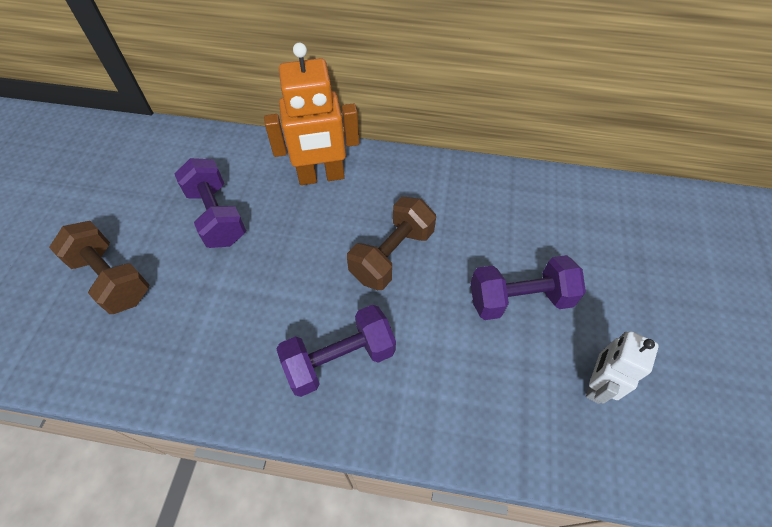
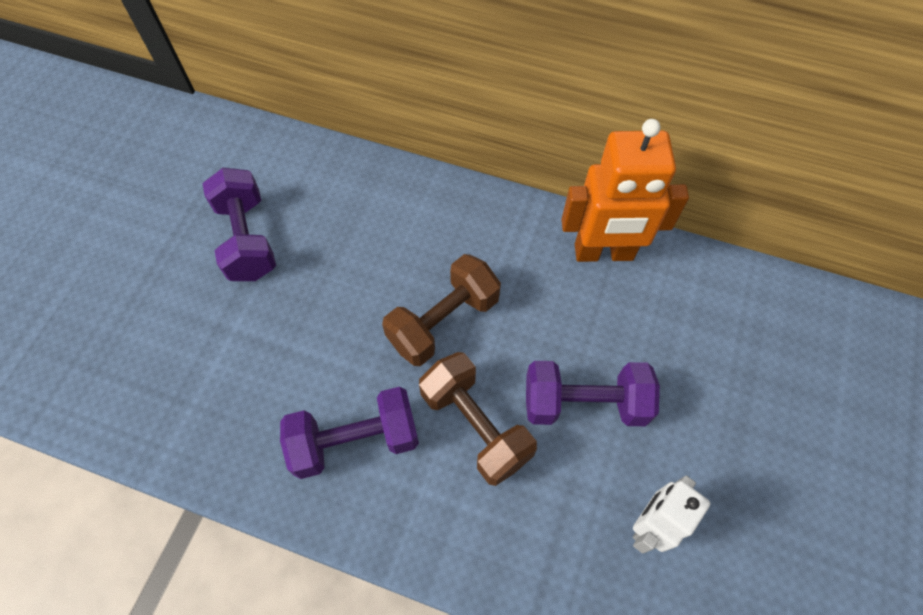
camera: 10 degrees right, 5 degrees up
brown dumbbell [49,221,149,314] -> brown dumbbell moved to [419,352,537,486]
orange robot [264,43,359,185] -> orange robot moved to [561,119,689,262]

